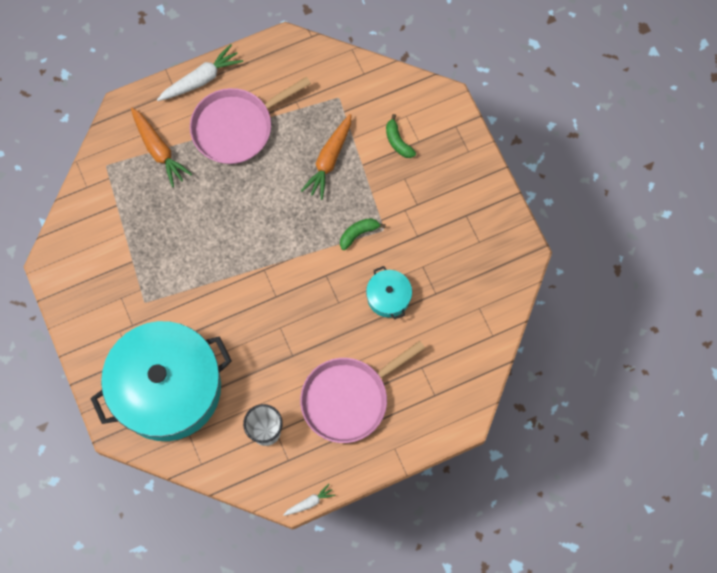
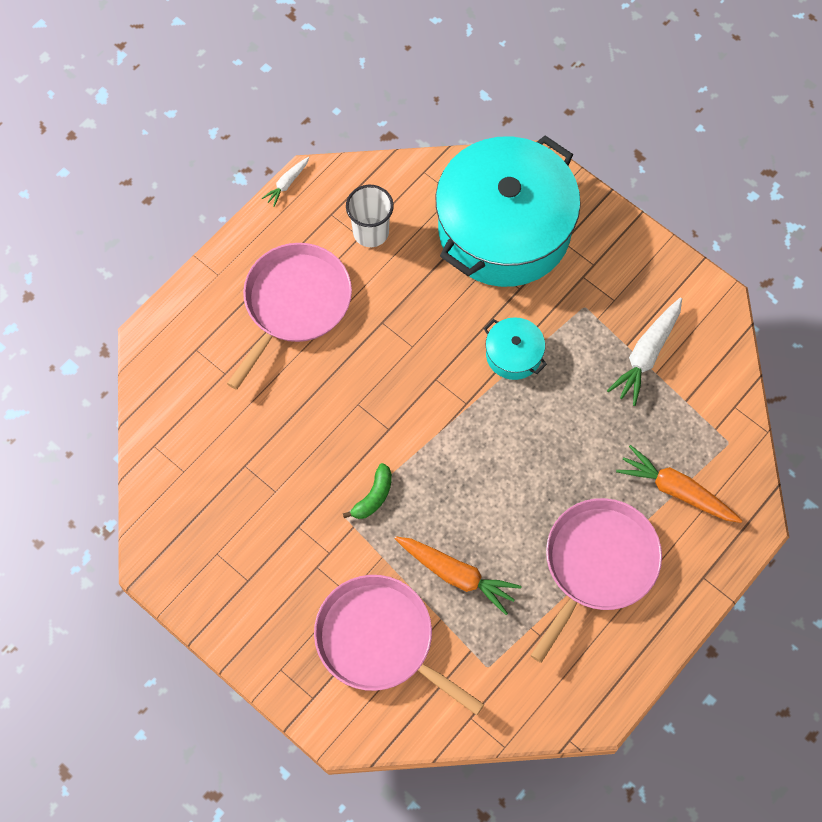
camera: 155 degrees right, 5 degrees down
white carrot [157,44,243,101] -> white carrot moved to [607,298,682,406]
orange carrot [301,114,351,200] -> orange carrot turned 120 degrees clockwise [395,537,522,615]
turquoise pot [366,266,412,320] -> turquoise pot moved to [484,317,547,380]
green banana [386,114,416,158] -> pink pan [314,575,485,715]

